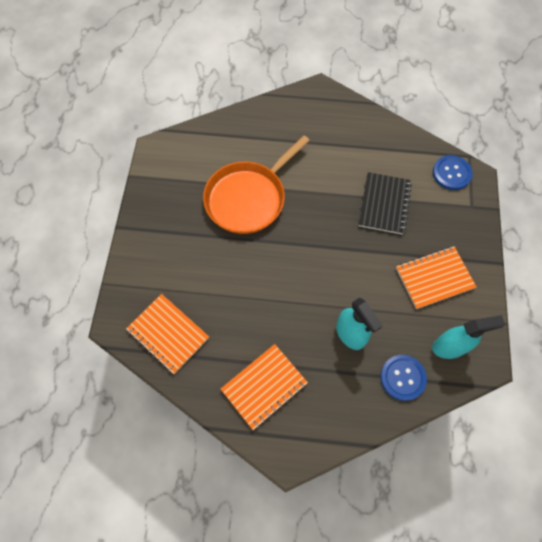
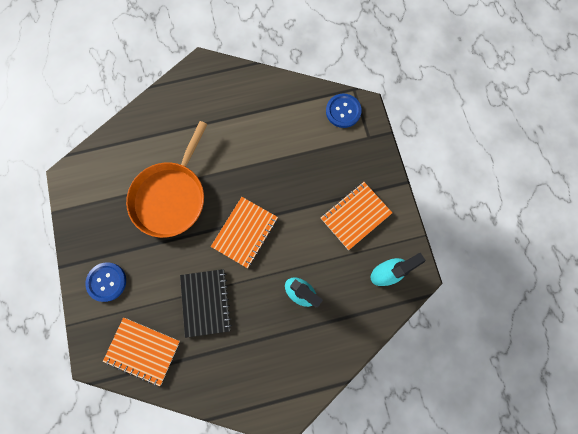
camera: 20 degrees left, 10 degrees up
orange notebook [221,344,308,430] -> orange notebook moved to [211,197,278,268]
black notebook [359,172,412,235] -> black notebook moved to [180,269,232,338]
blue button [380,355,427,401] -> blue button moved to [85,262,126,302]

